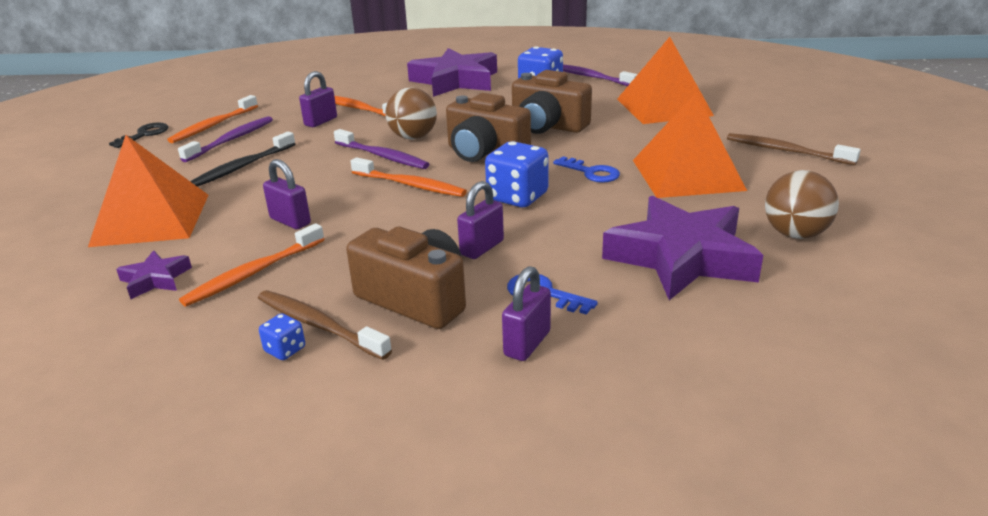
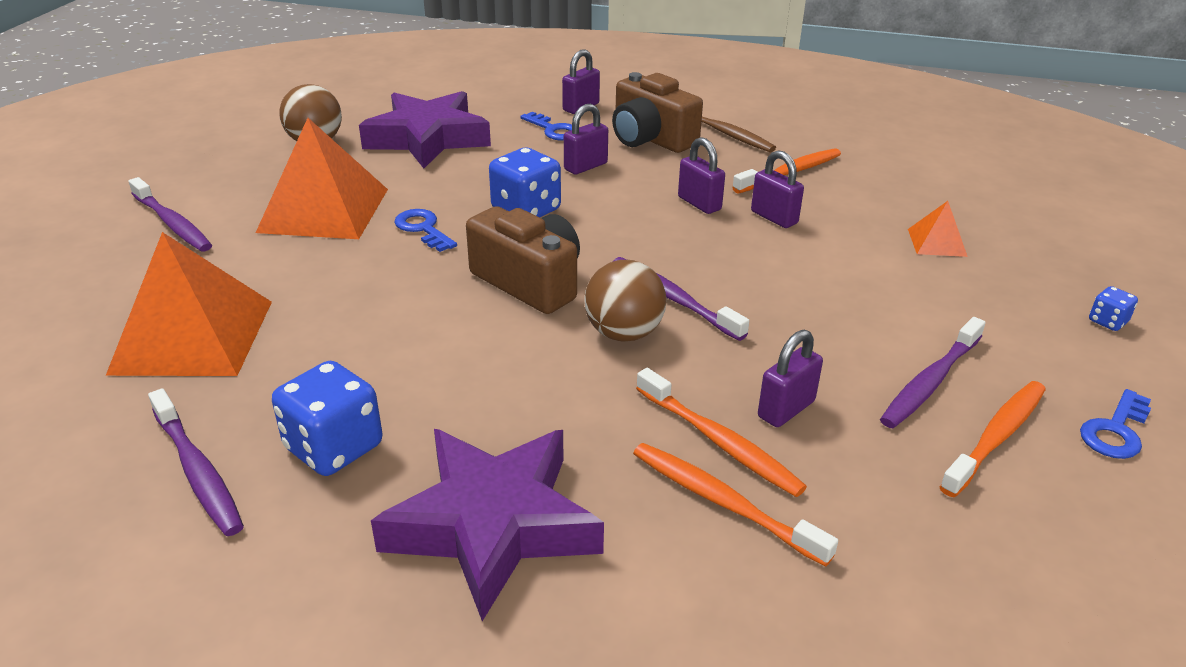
camera: 170 degrees left, 5 degrees up
orange pyramid [88,135,208,247] -> orange pyramid [908,201,968,257], size x0.46
black key [109,122,169,148] -> blue key [1080,389,1151,459]
purple star [116,250,192,299] -> none
black toothbrush [190,131,295,187] -> none
blue dice [259,313,305,360] -> blue dice moved to [1089,286,1138,331]
orange toothbrush [350,157,467,197] -> orange toothbrush moved to [633,443,838,567]
brown camera [512,70,592,134] -> none
brown toothbrush [727,133,861,165] -> purple toothbrush [128,177,212,252]
none -> purple padlock [678,137,725,214]

